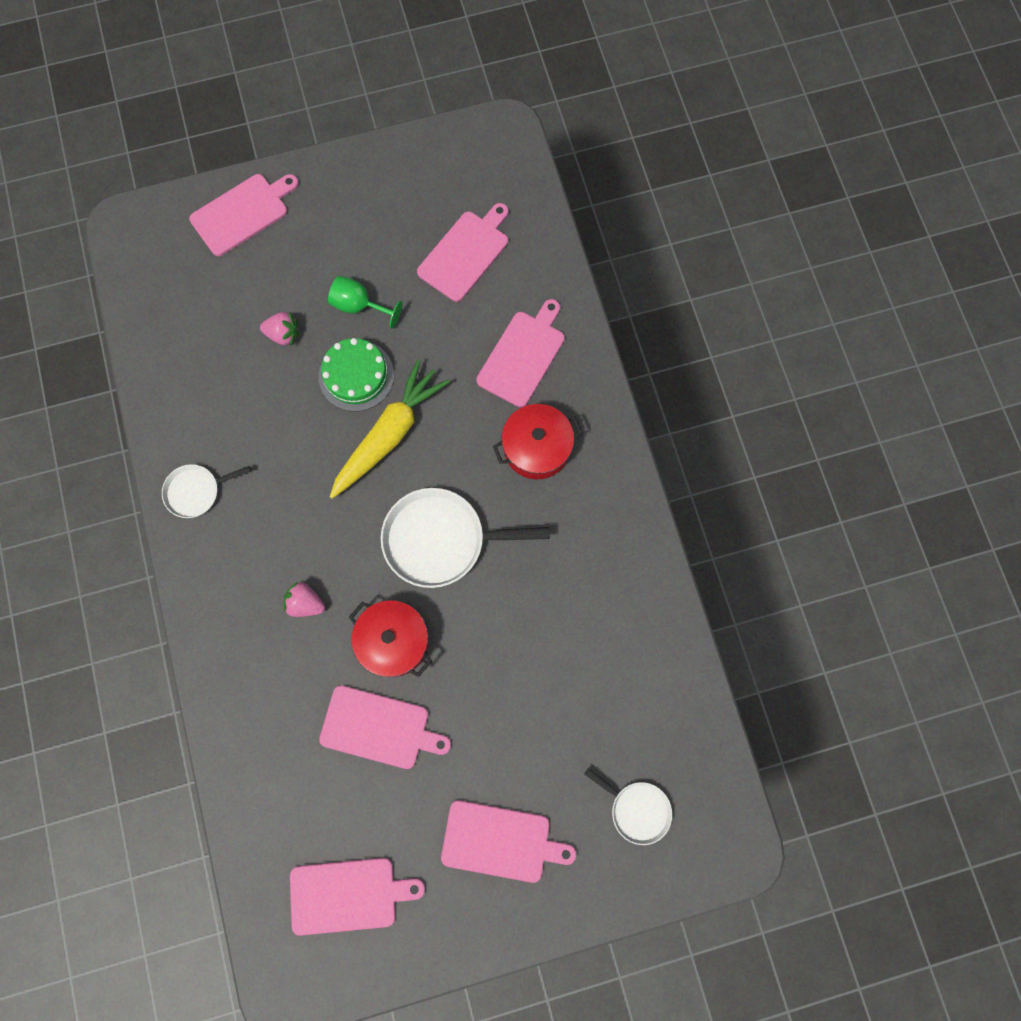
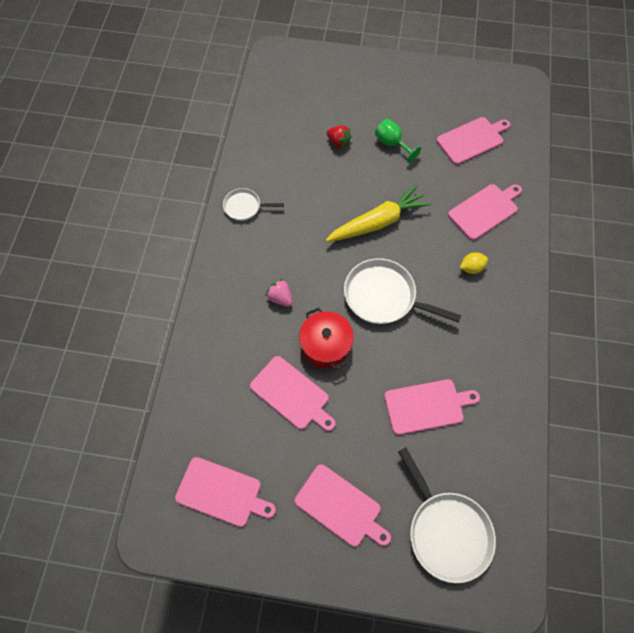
camera: 25 degrees right, 10 degrees down
pink cutting board [189,174,299,256] -> pink cutting board moved to [384,379,480,435]
pink strawberry [260,312,299,346] -> red strawberry [327,125,352,148]
green cake [319,338,394,412] -> none
red pot [493,404,583,480] -> yellow lemon [460,252,488,274]
white pan [584,768,672,845] -> white pan [398,447,496,583], size x1.80

